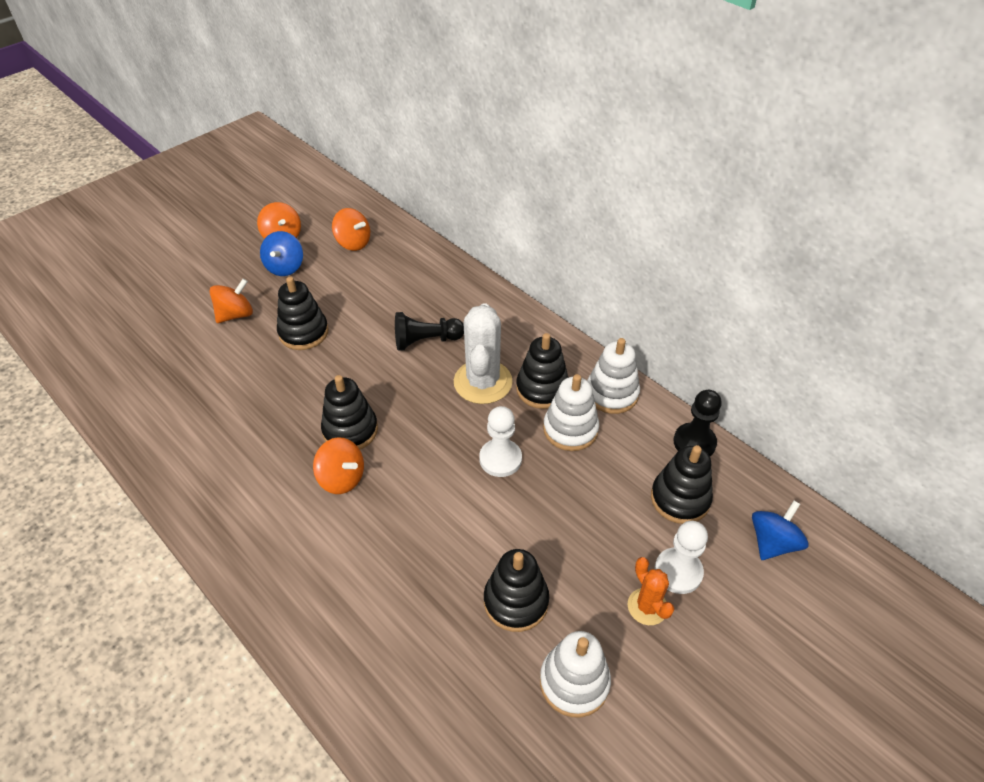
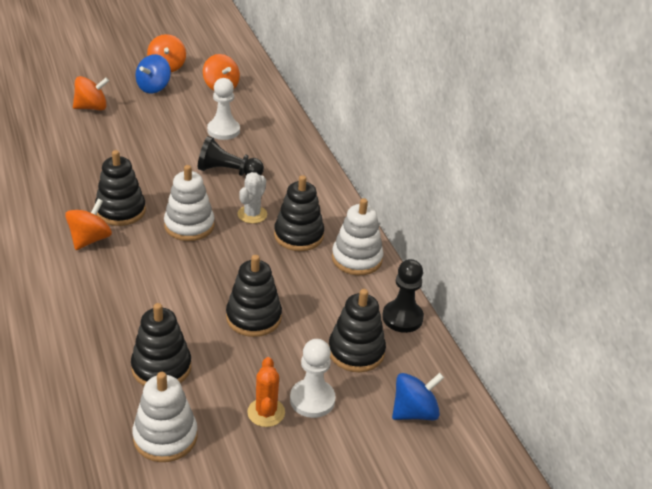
camera: 20 degrees right, 10 degrees down
black stacking toy [277,277,329,350] -> black stacking toy moved to [226,255,282,337]
orange spinning top [313,437,364,494] -> orange spinning top turned 120 degrees counterclockwise [65,198,112,250]
white cactus [454,303,513,404] -> white cactus [237,172,267,224], size x0.54
white pawn [479,406,522,477] -> white pawn moved to [207,78,240,140]
white stacking toy [543,374,599,451] -> white stacking toy moved to [164,165,215,241]

